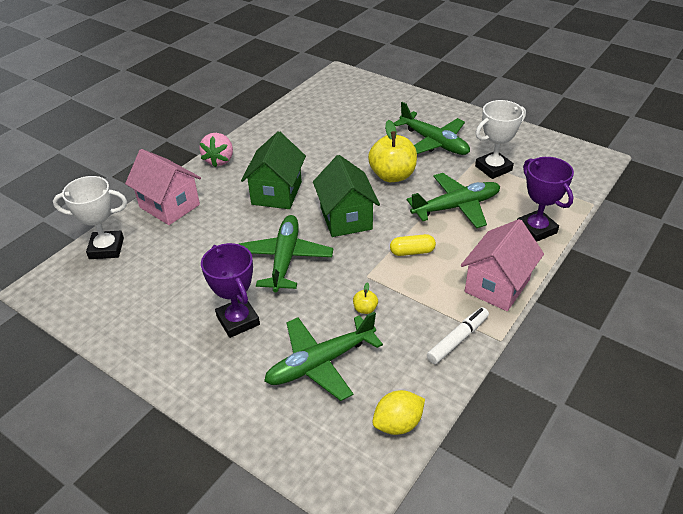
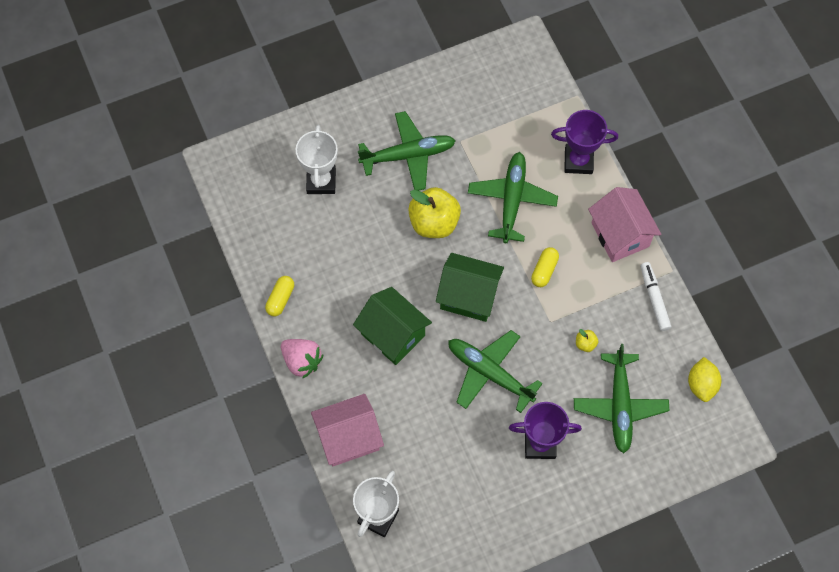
camera: 60 degrees left, 25 degrees up
white trophy [475,100,526,179] -> white trophy moved to [296,125,338,194]
none -> yellow capsule [265,276,294,316]

